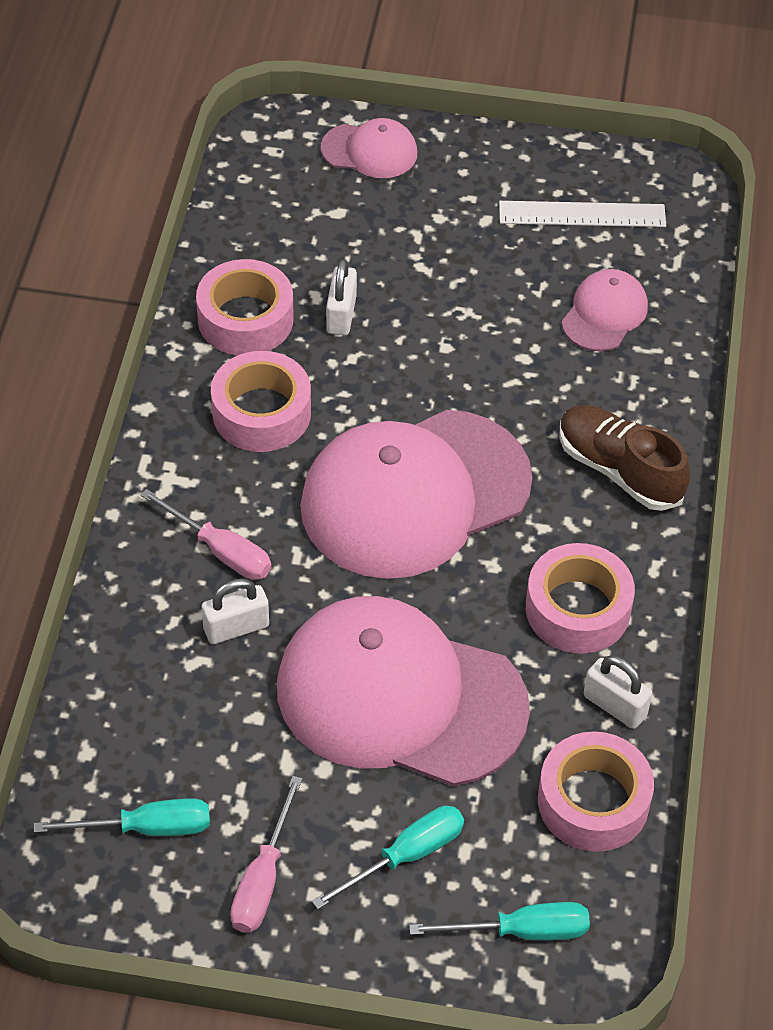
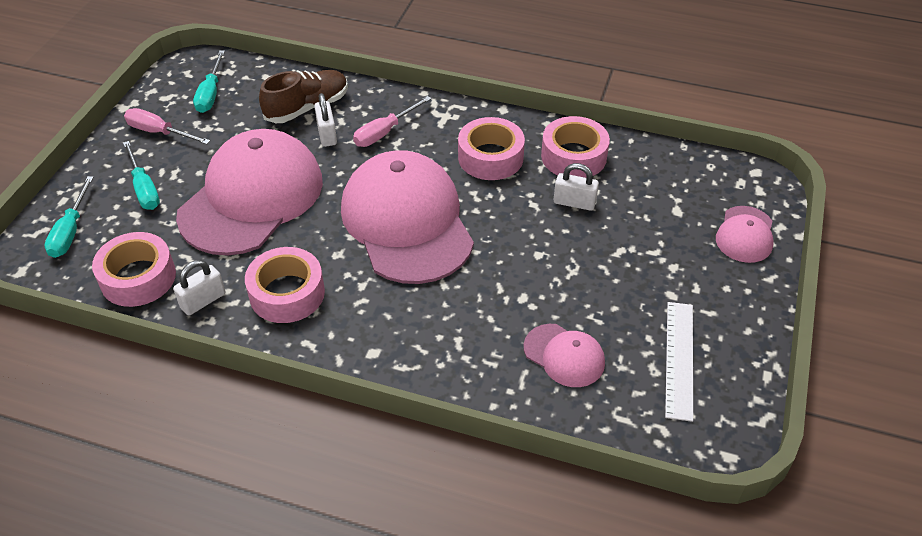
camera: 100 degrees right, 5 degrees down
brown shoe [560,405,690,511] -> brown shoe moved to [259,70,348,123]

